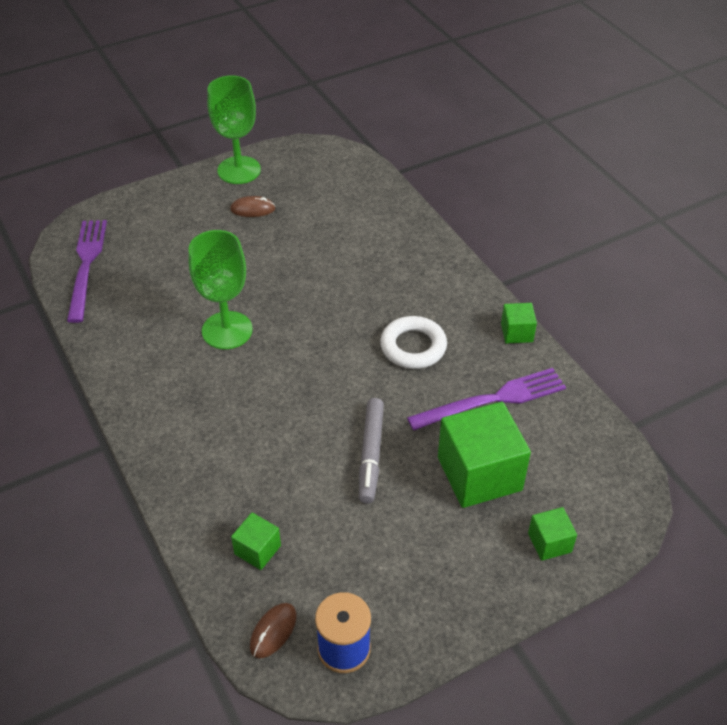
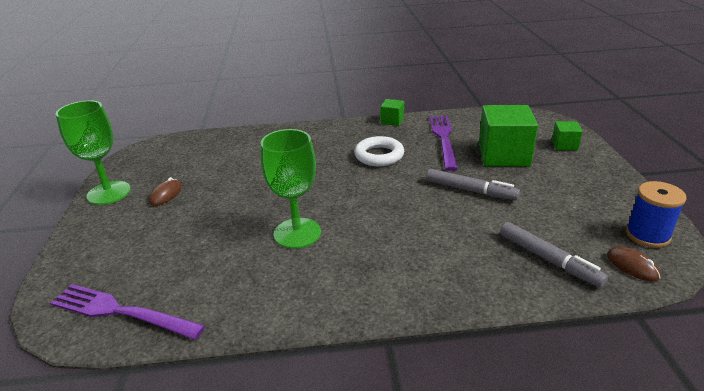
camera: 65 degrees left, 15 degrees down
green cube [231,513,281,570] -> grey marker [500,222,608,288]

